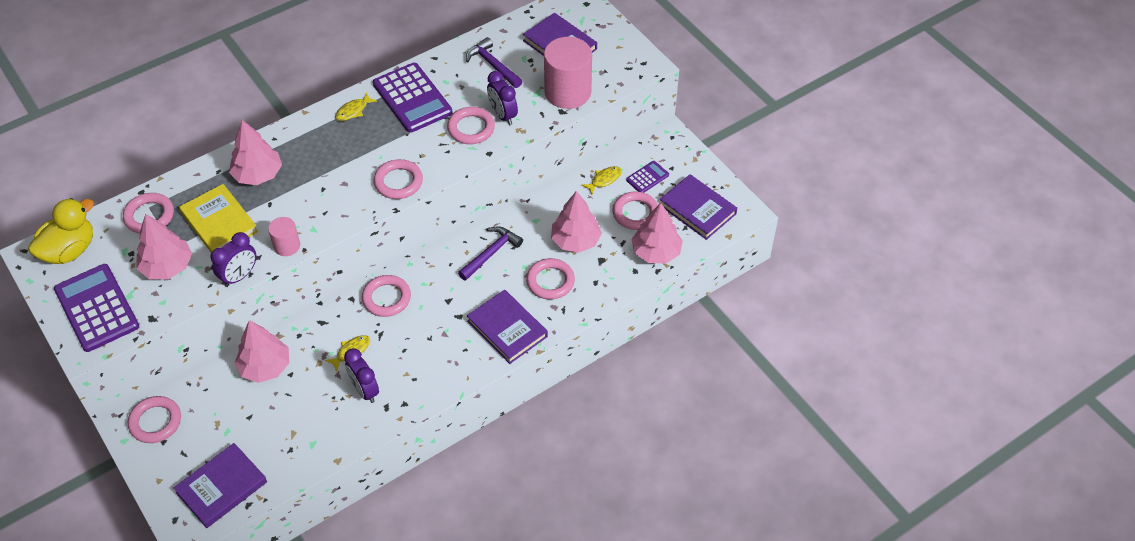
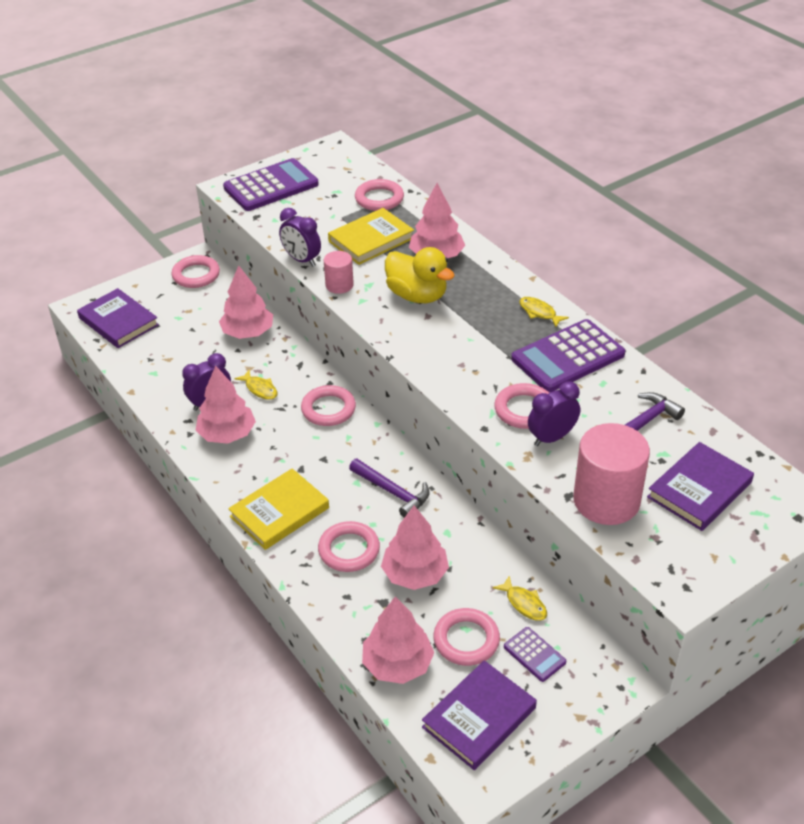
camera: 90 degrees right, 10 degrees down
yellow duck [28,198,94,264] -> yellow duck moved to [385,247,455,303]
pink tree [136,214,192,279] -> pink tree moved to [195,366,256,444]
pink ring [374,159,423,199] -> none
purple book [467,290,548,364] -> yellow book [228,468,329,550]

